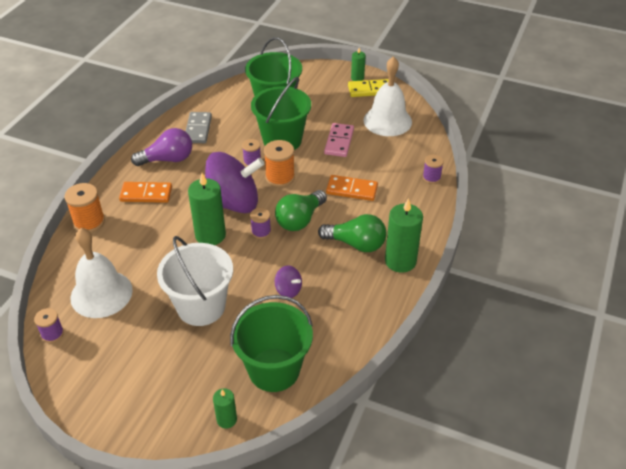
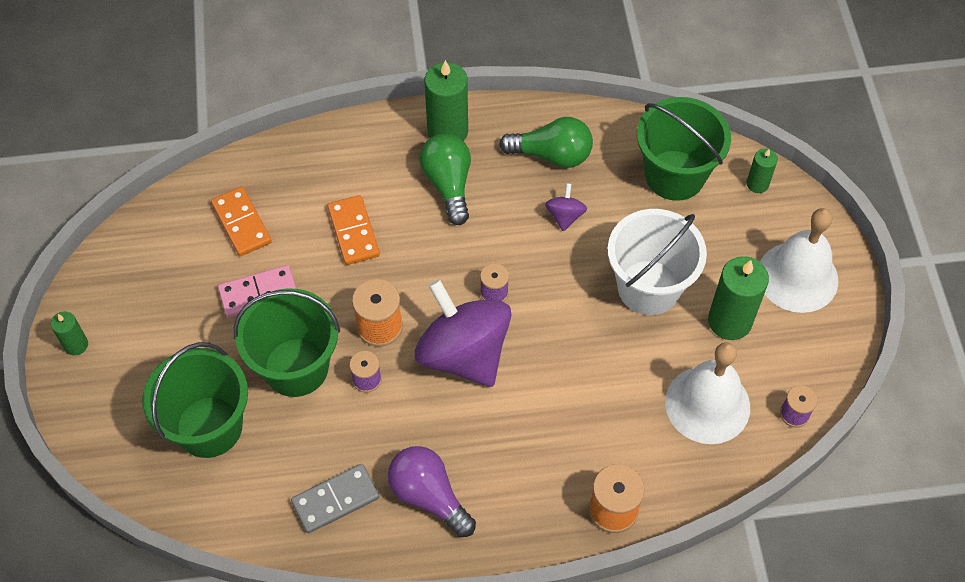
camera: 120 degrees left, 15 degrees up
orange domino [119,182,172,203] -> orange domino moved to [211,187,272,256]
green candle [188,173,226,245] -> green candle moved to [708,256,769,340]
green light bulb [275,190,327,231] -> green light bulb moved to [499,117,593,168]
yellow domino [348,79,389,97] -> none
white bell [364,56,412,136] -> white bell moved to [760,208,838,313]
purple spool [423,155,444,184] -> none

